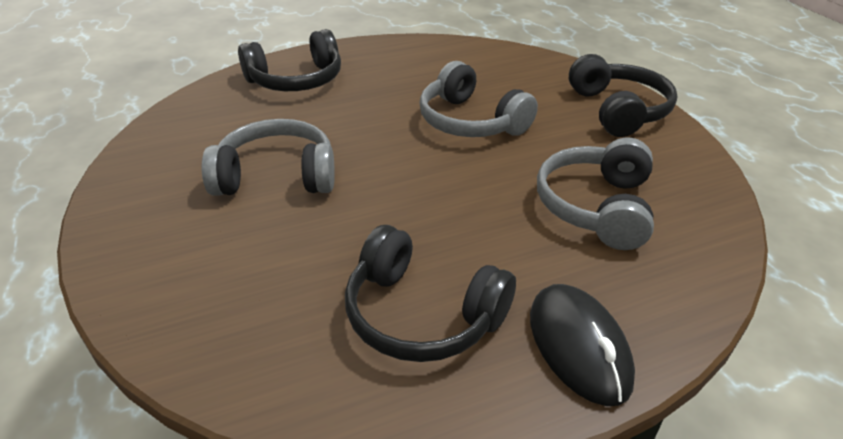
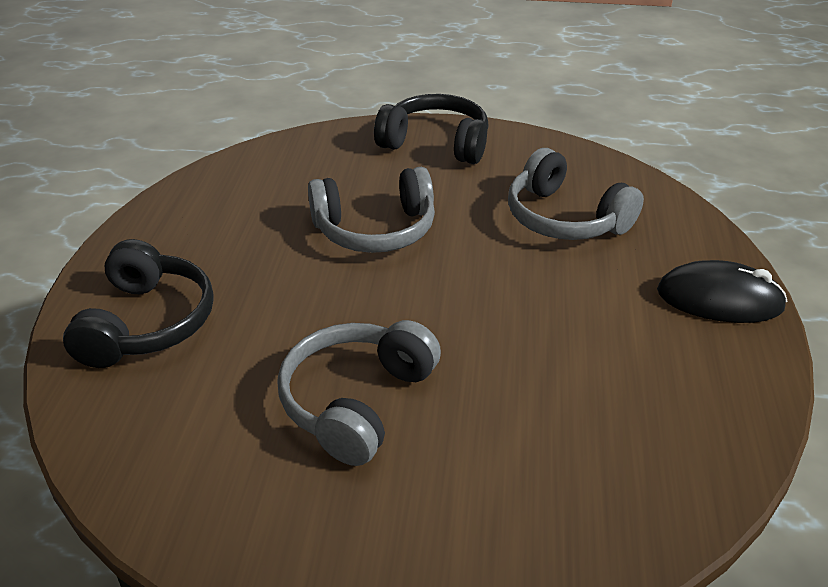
camera: 60 degrees left, 0 degrees up
black headphones [345,225,516,362] -> none

